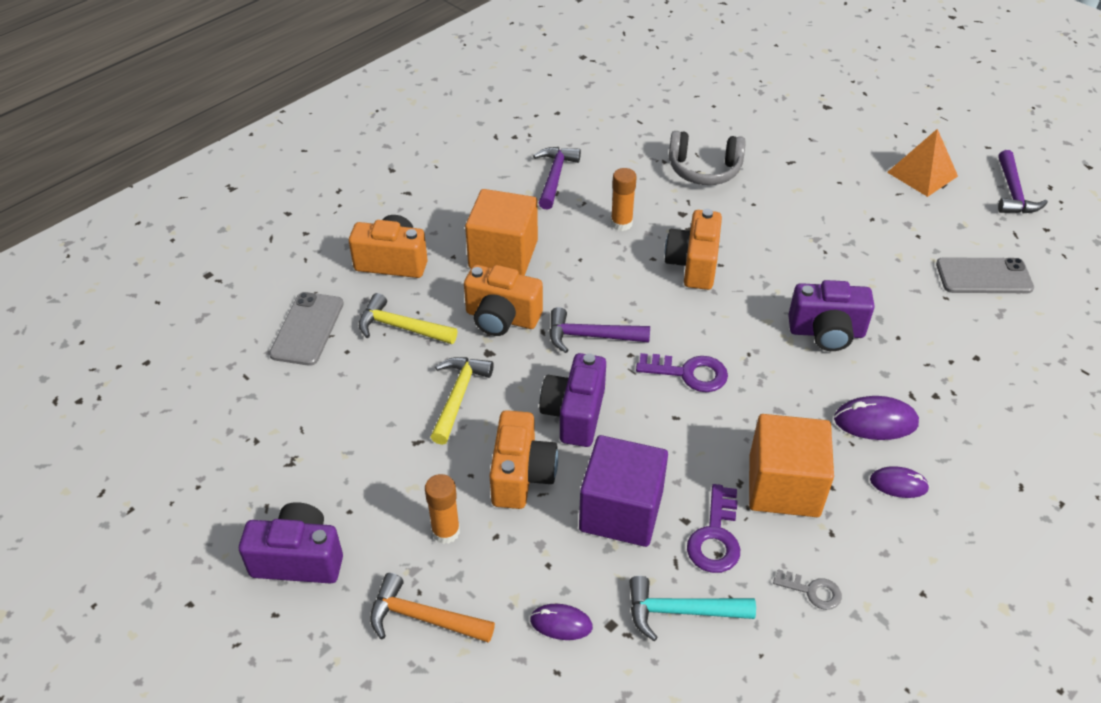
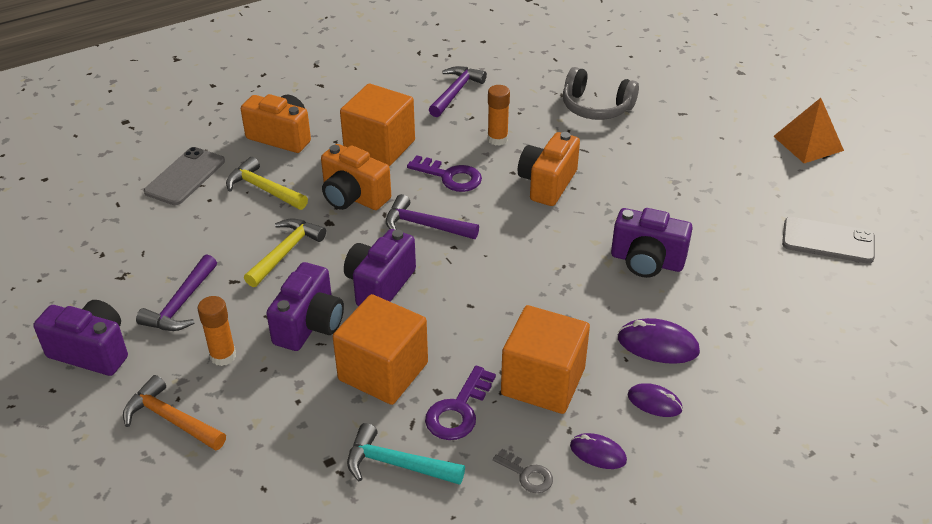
camera: 15 degrees right, 5 degrees down
orange camera [489,410,558,509] -> purple camera [266,262,344,351]
purple mouse [530,604,593,640] -> purple mouse moved to [570,433,627,469]
purple cube [579,435,668,547] -> orange cube [333,294,428,405]
purple key [636,353,728,392] -> purple key moved to [407,155,482,192]
purple hammer [998,150,1048,213] -> purple hammer moved to [136,254,217,331]

